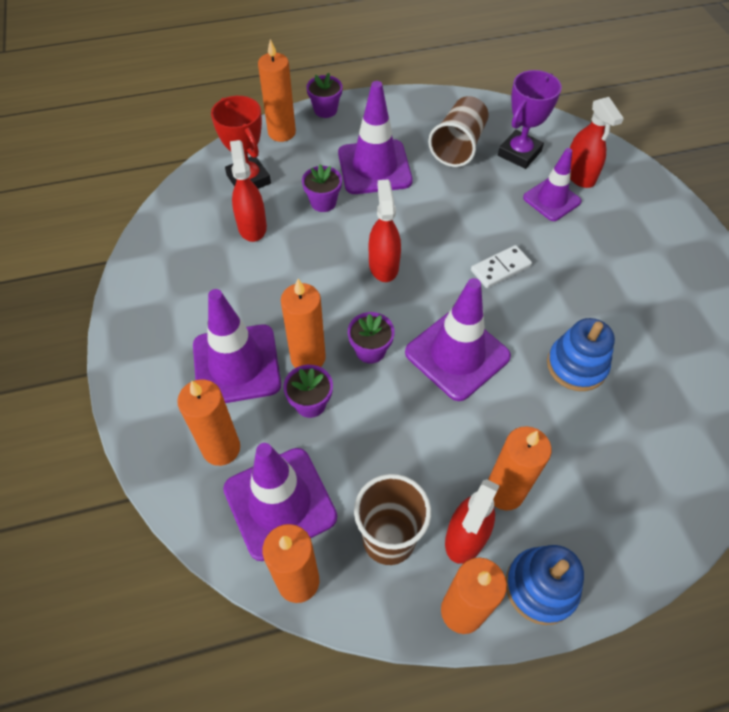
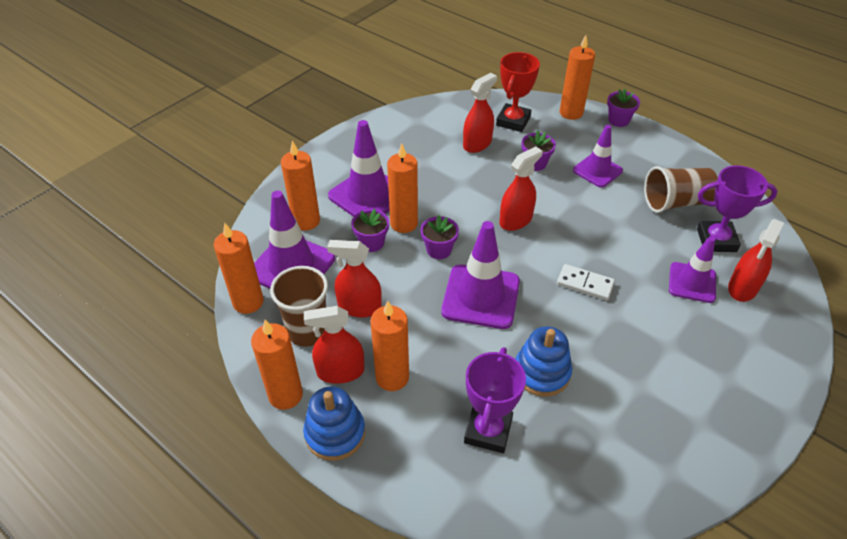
camera: 55 degrees right, 10 degrees down
purple traffic cone [338,81,413,194] -> purple traffic cone [573,125,623,188], size x0.64
none -> red spray bottle [327,240,382,318]
none -> purple trophy [464,347,526,453]

